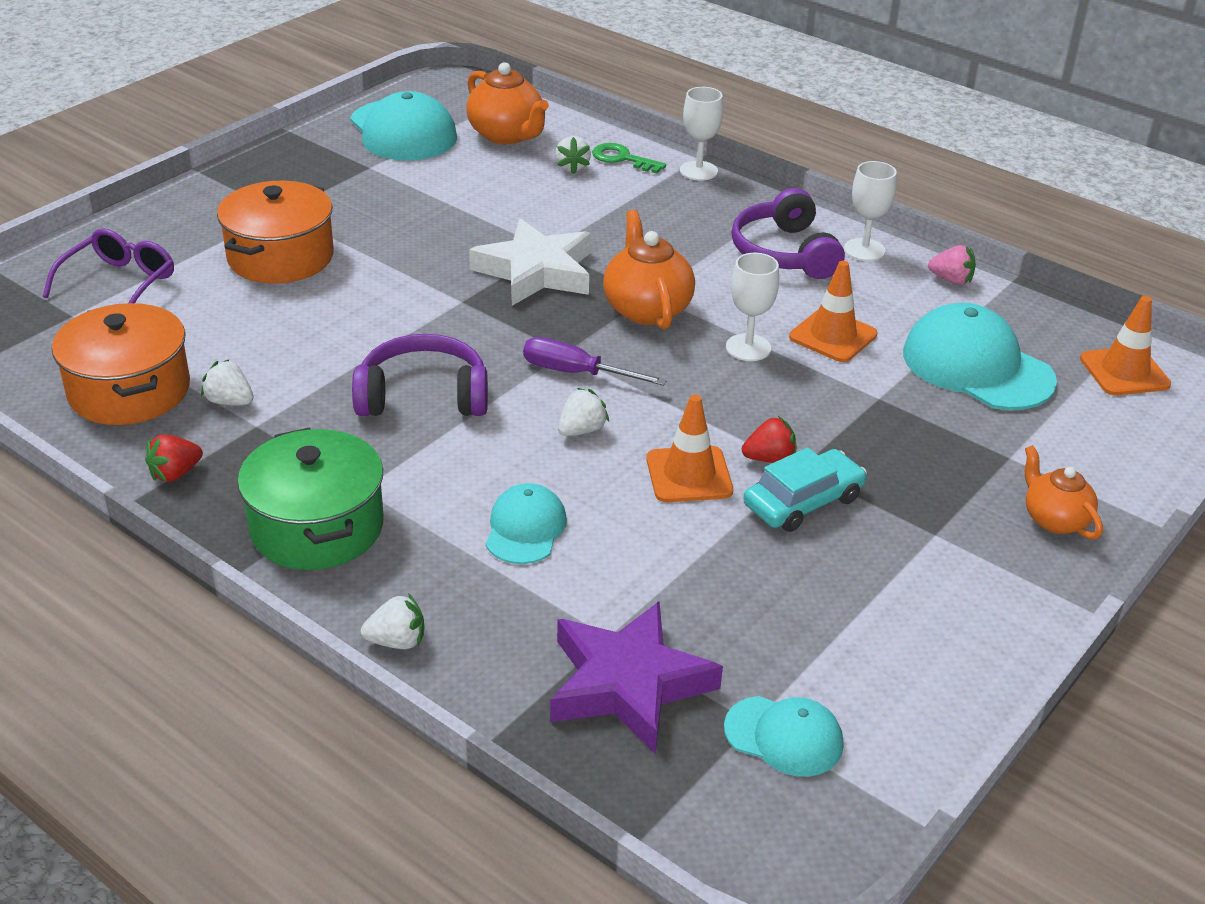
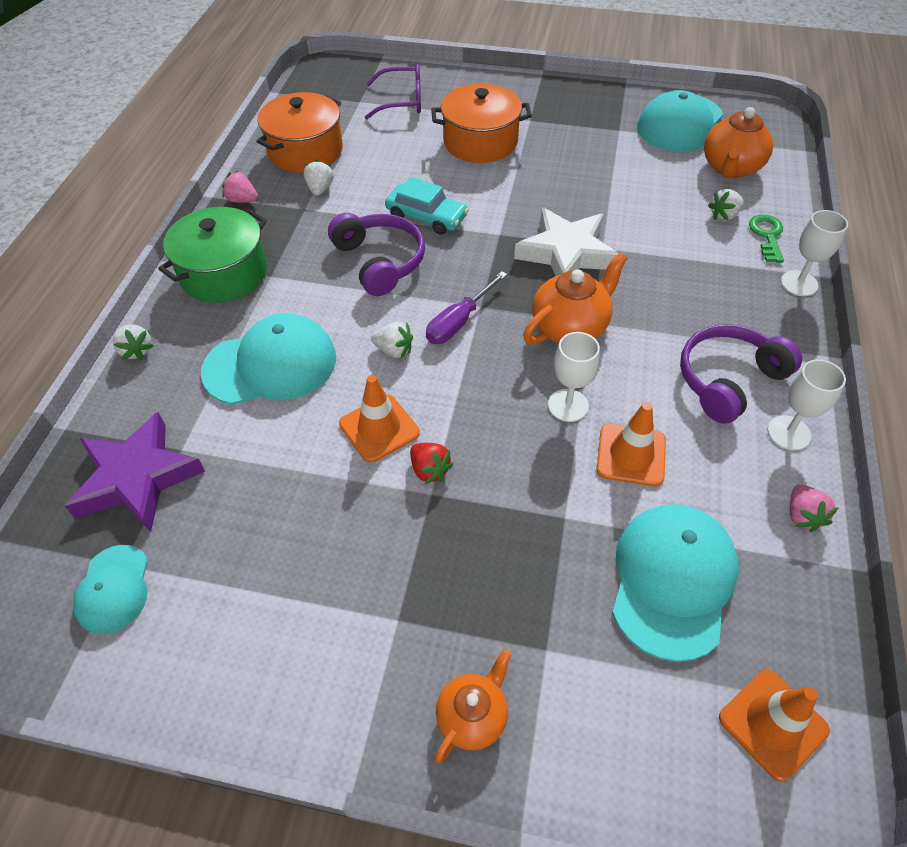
camera: 65 degrees right, 15 degrees up
red strawberry [145,434,203,482] -> pink strawberry [222,171,258,203]
turquoise cap [486,483,567,564] -> turquoise cap [201,313,336,405], size x1.75
purple screwdriver [523,337,667,386] -> purple screwdriver turned 135 degrees counterclockwise [426,271,507,344]
turquoise car [743,447,867,532] -> turquoise car moved to [385,177,468,235]

